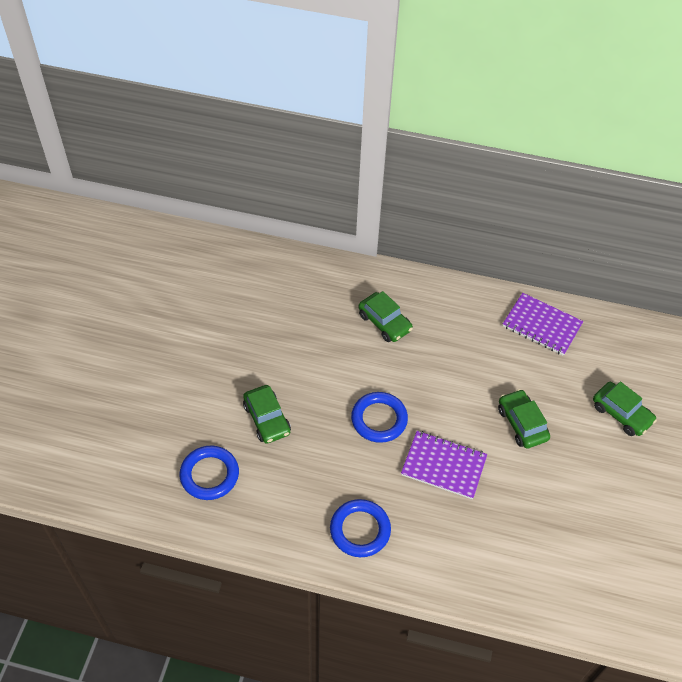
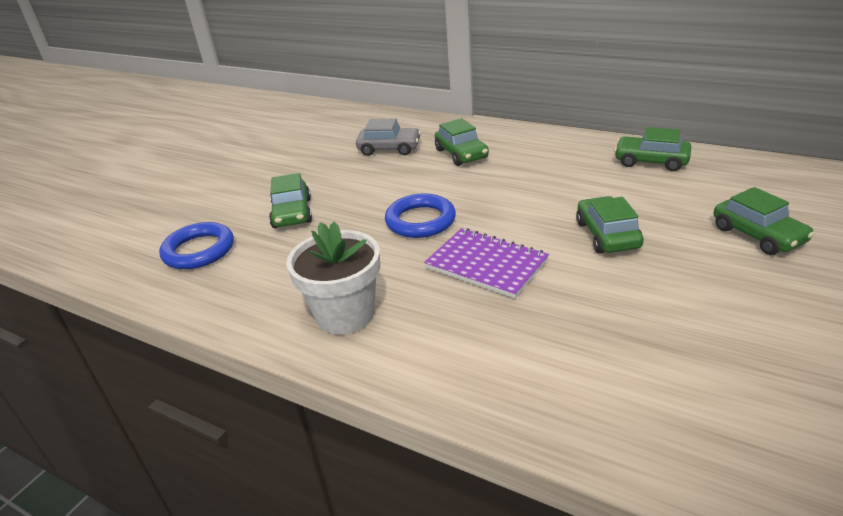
camera: 20 degrees right, 20 degrees down
blue ring [330,499,391,557] -> white flower pot [286,221,380,335]
purple notebook [503,293,583,356] -> green car [614,127,691,171]
none -> grey car [356,119,421,156]

